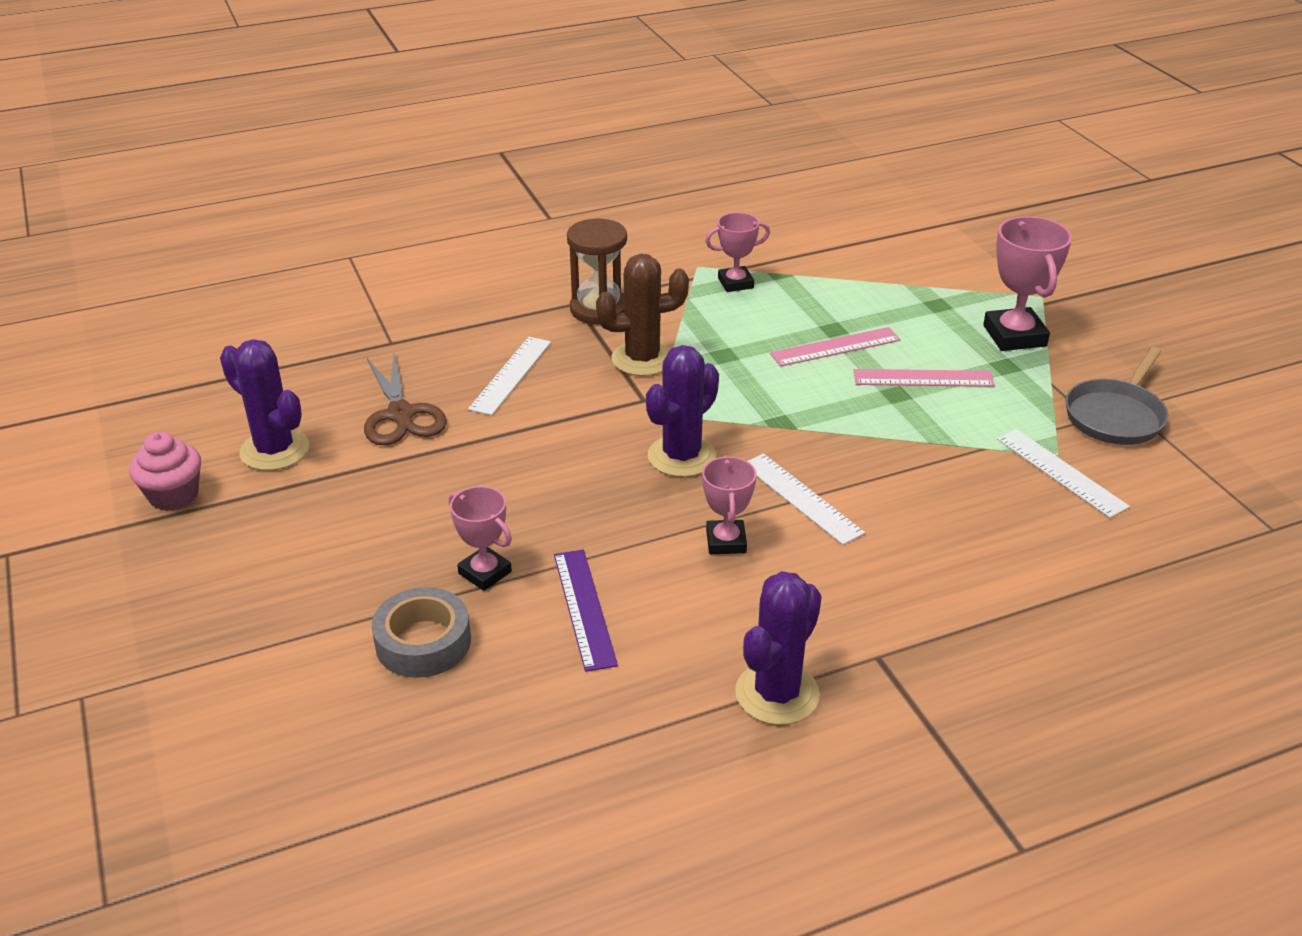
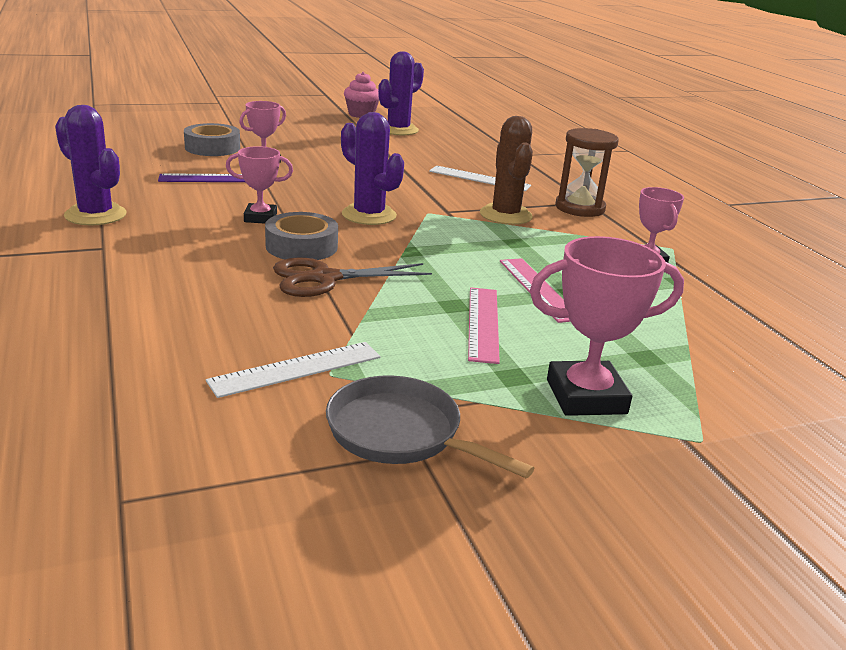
camera: 90 degrees right, 10 degrees down
brown scissors [364,353,447,445] -> brown scissors moved to [273,258,432,297]
white ruler [748,454,865,545] -> grey tape [265,212,338,260]

